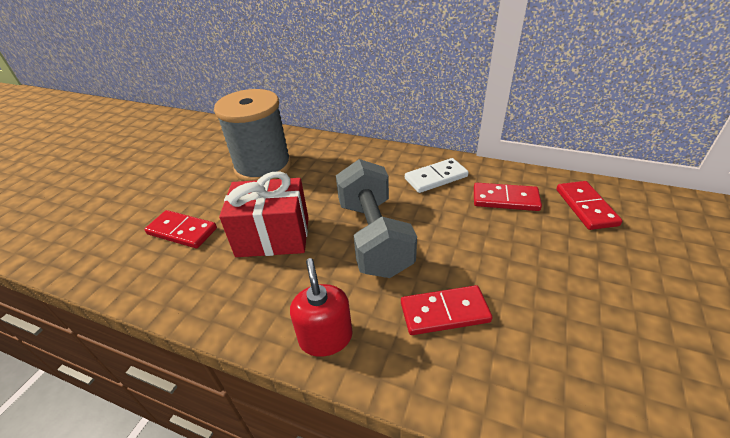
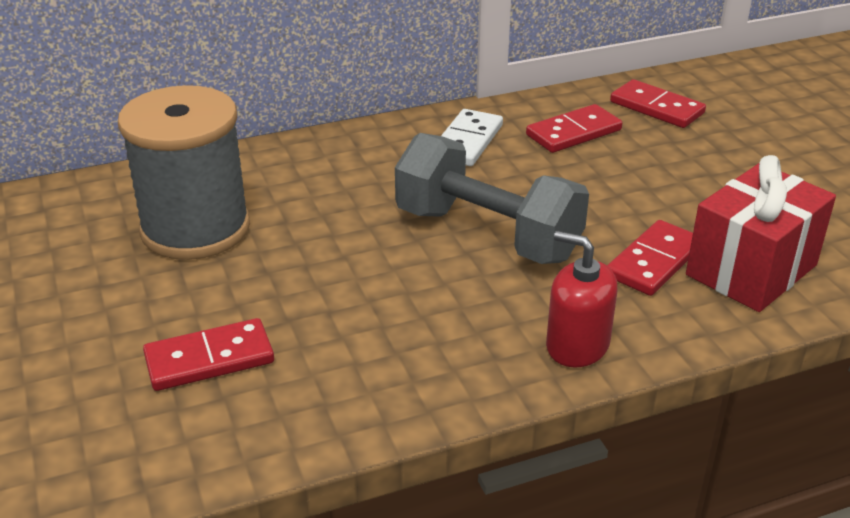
camera: 45 degrees left, 5 degrees down
red gift [219,171,309,257] -> red gift moved to [686,155,836,312]

